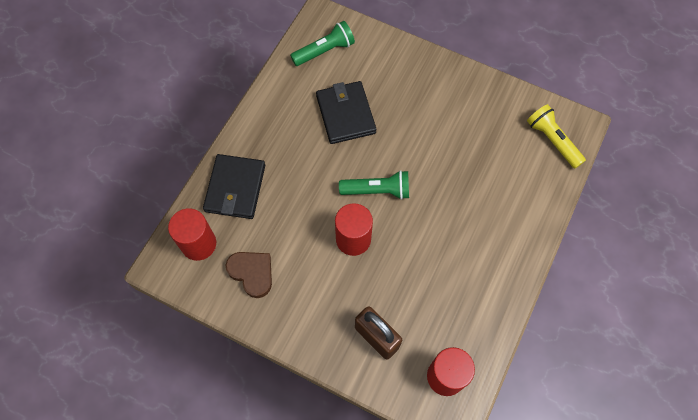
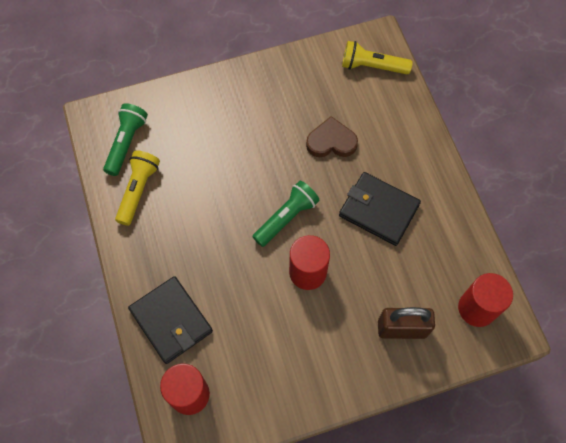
camera: 45 degrees left, 0 degrees up
brown heart [226,252,272,298] -> brown heart moved to [306,116,358,157]
black wallet [316,81,376,144] -> black wallet moved to [339,172,421,246]
none -> yellow flashlight [115,150,160,226]

